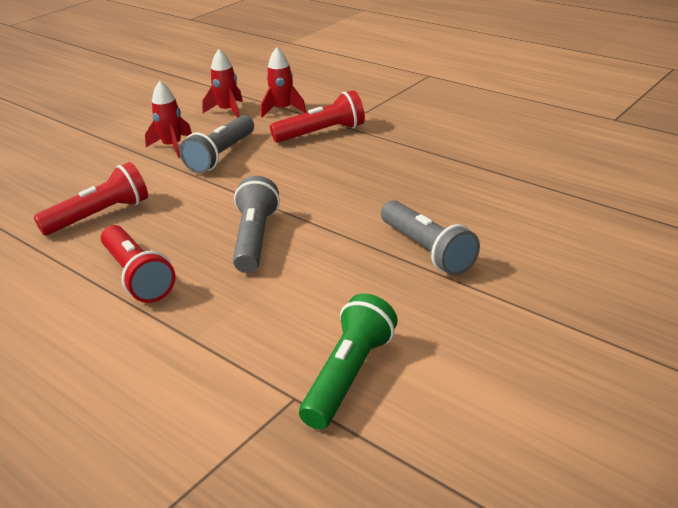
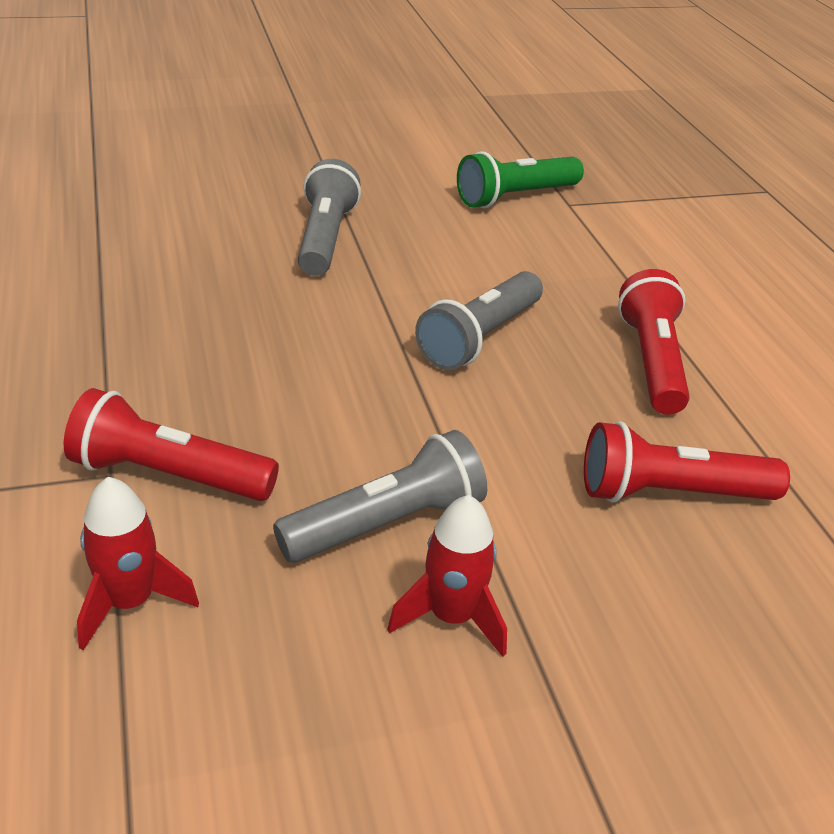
camera: 150 degrees left, 5 degrees up
red rocket [202,49,243,118] -> none

